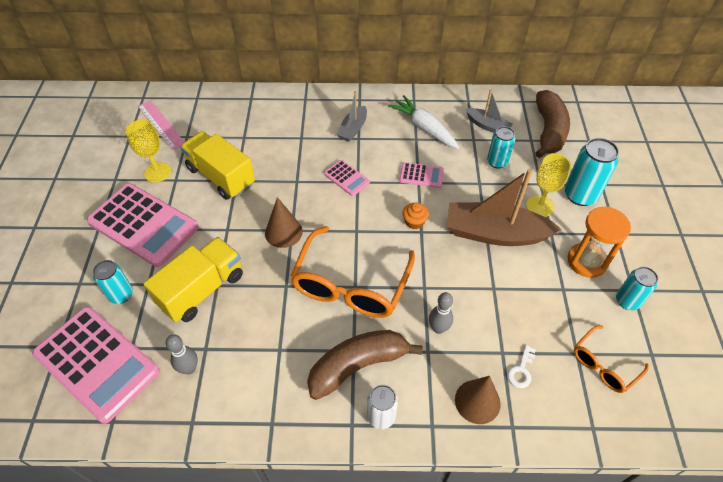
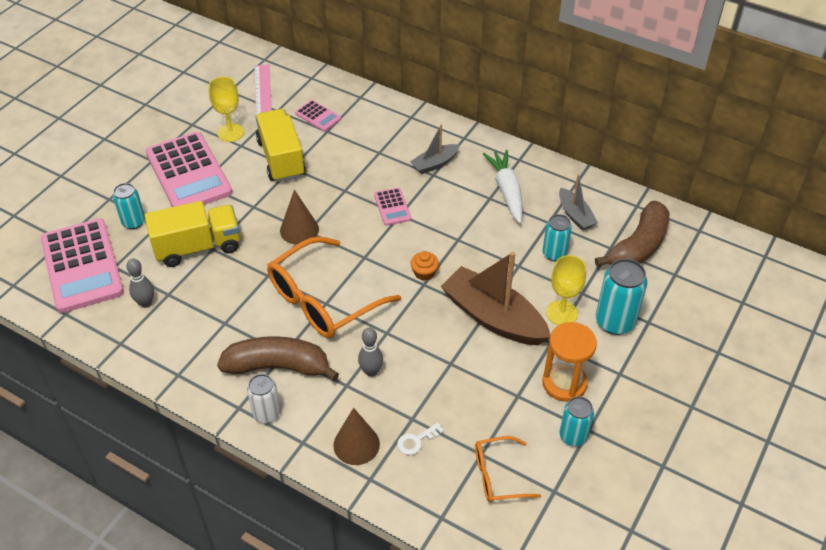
camera: 30 degrees right, 5 degrees down
pink calculator [399,162,444,188] -> pink calculator moved to [295,100,341,131]

